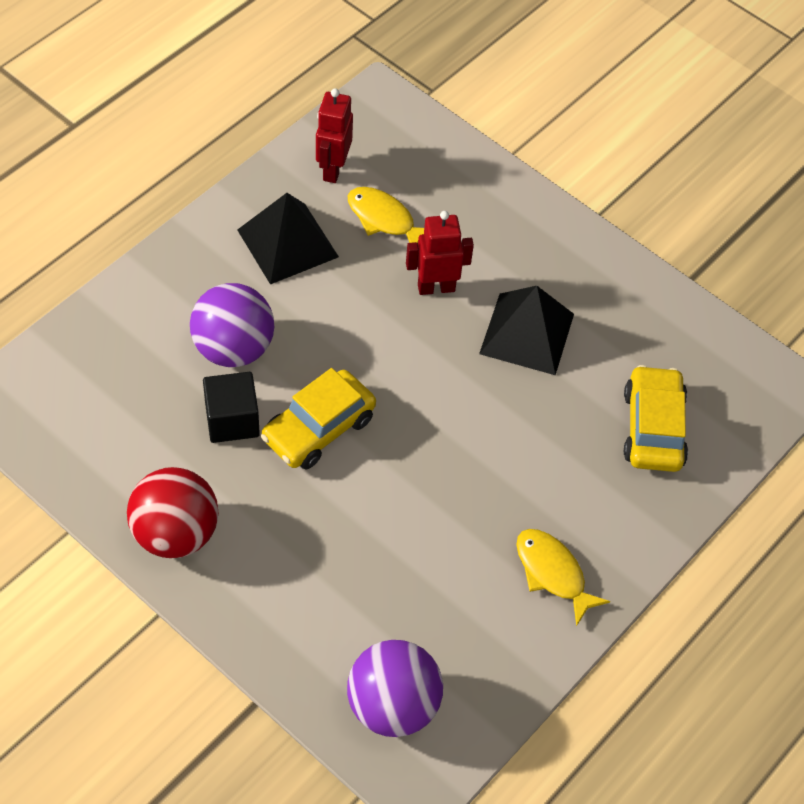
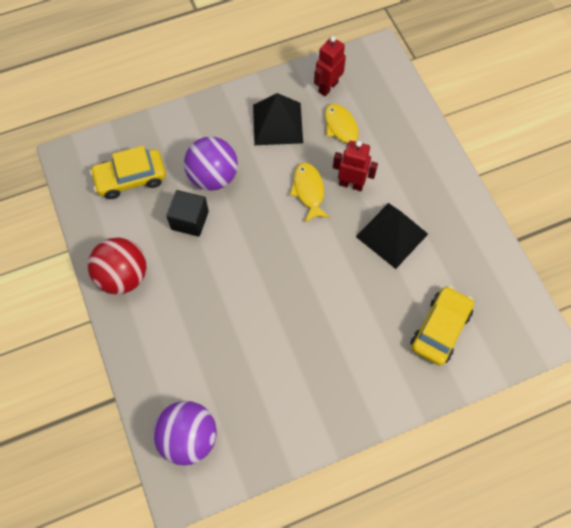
camera: 30 degrees right, 10 degrees up
yellow car [261,368,376,470] -> yellow car moved to [90,146,166,199]
yellow fish [516,529,610,626] -> yellow fish moved to [290,163,330,223]

